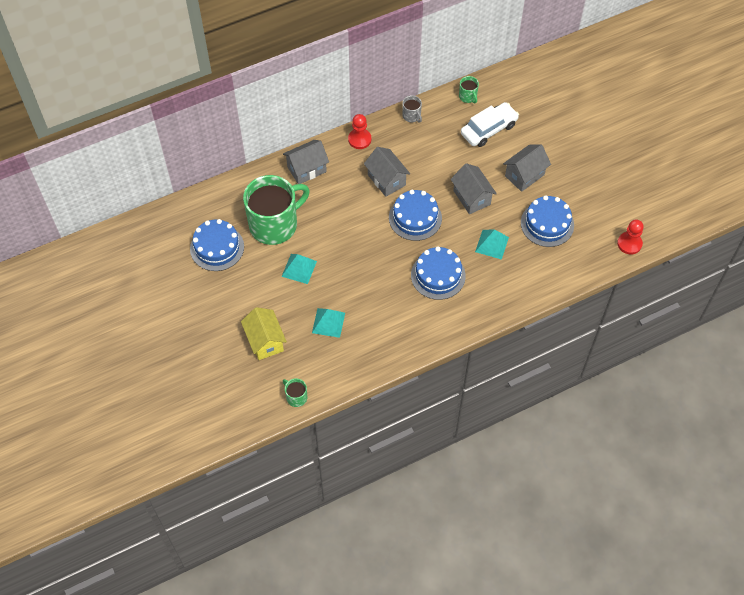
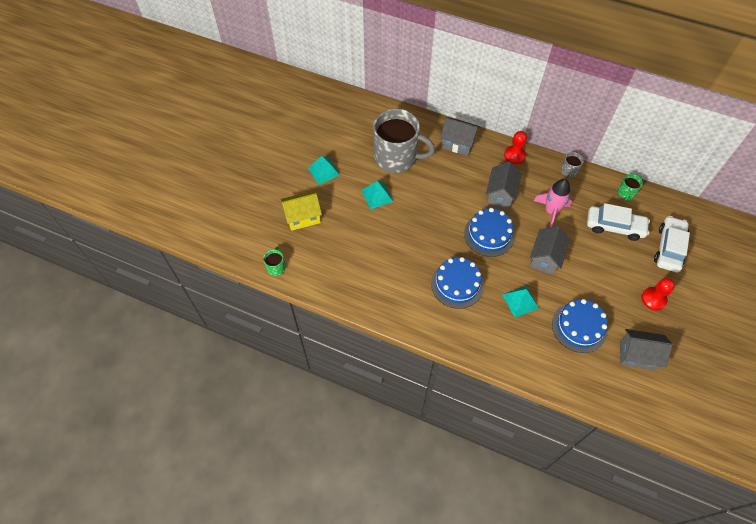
camera: 50 degrees right, 0 degrees up
blue cake [190,219,244,271] -> none
yellow house [241,307,287,360] -> yellow house turned 45 degrees clockwise [281,191,322,231]
green mug [243,175,310,245] -> grey mug [373,109,435,173]
turquoise pyramid [312,308,345,338] -> turquoise pyramid moved to [308,156,340,185]
grey house [503,145,551,192] -> grey house moved to [620,329,673,371]
red pawn [617,220,644,254] -> red pawn moved to [642,278,675,310]
none -> pink rocket [534,179,572,227]
none -> white car [654,216,690,272]

